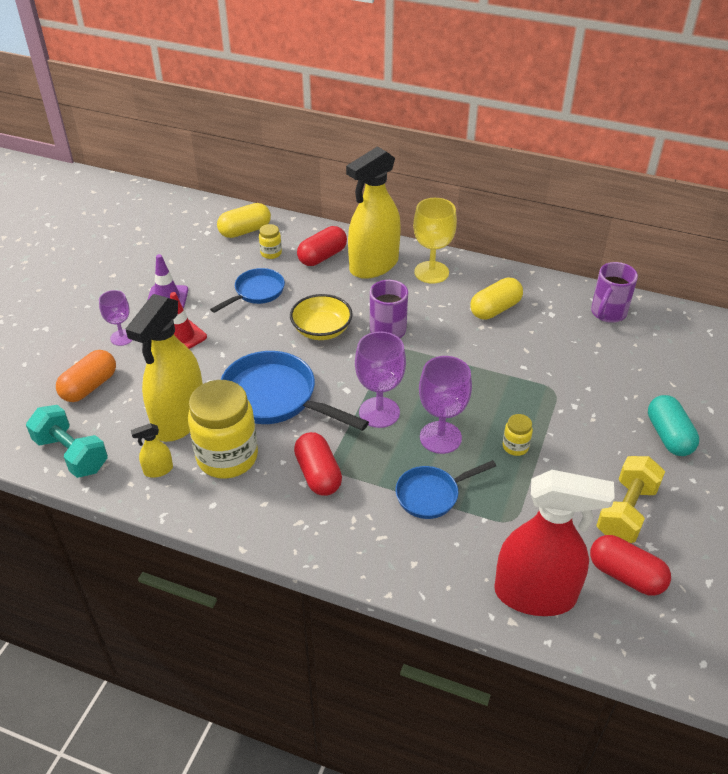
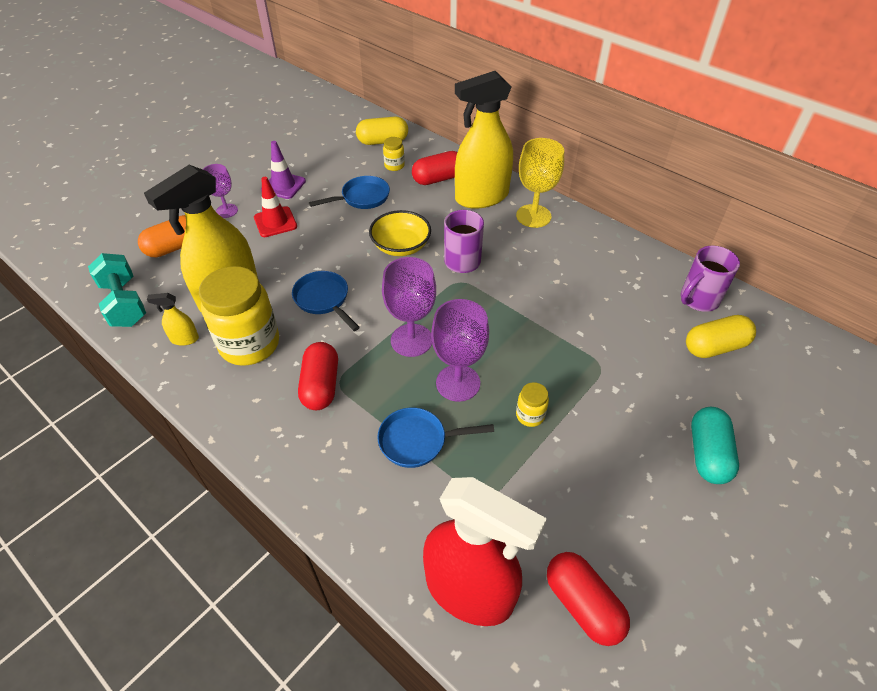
camera: 20 degrees right, 5 degrees up
blue pan [221,351,369,431] -> blue pan [292,271,360,331], size x0.60
yellow capsule [470,277,523,320] -> yellow capsule moved to [686,315,756,358]
yellow dumbbell [596,456,665,543] -> none

